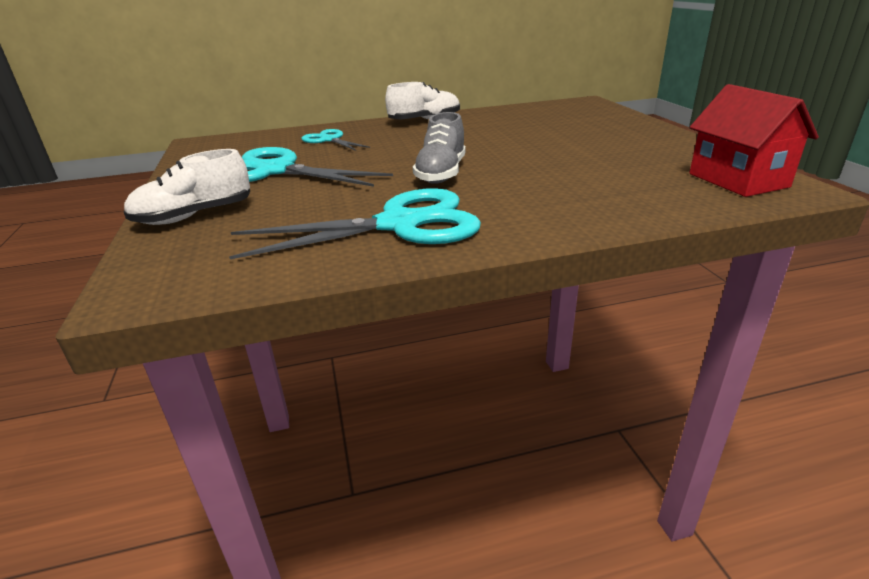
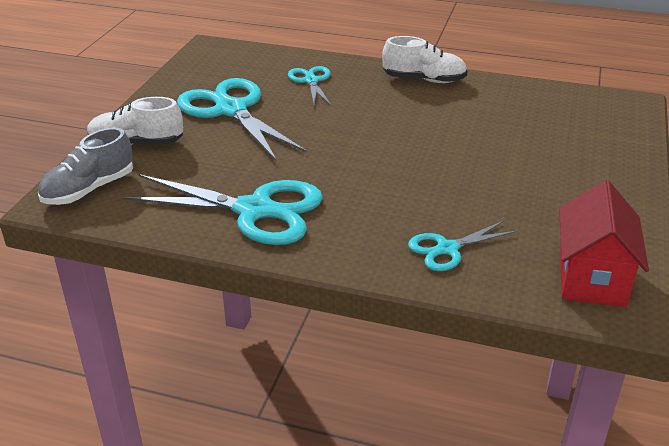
camera: 30 degrees right, 5 degrees up
grey shoe [413,112,466,184] -> grey shoe moved to [38,128,133,205]
none -> turquoise scissors [408,221,517,271]

